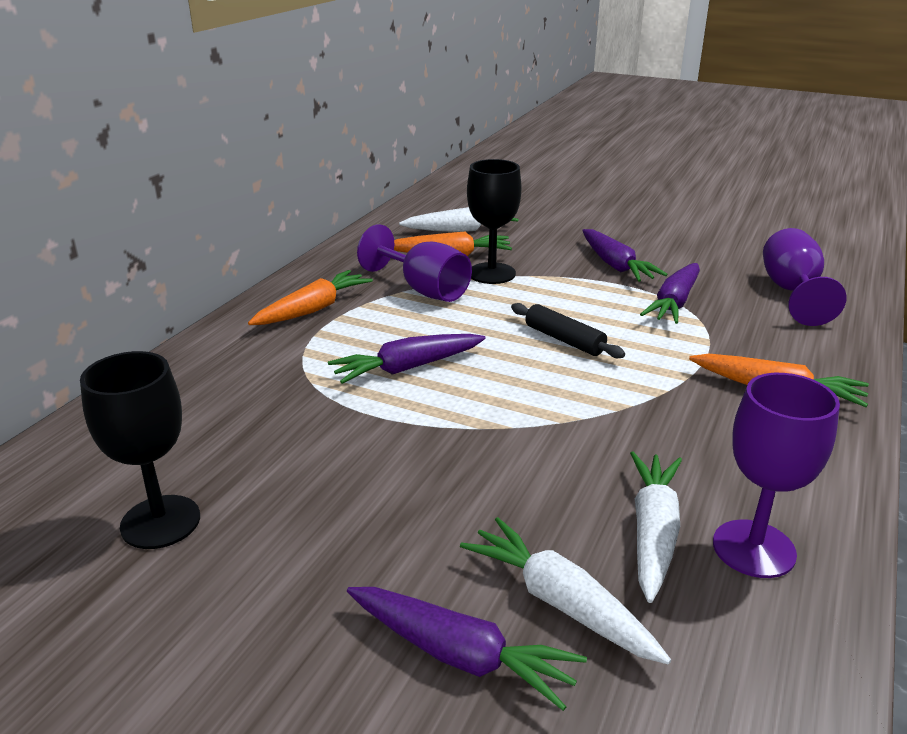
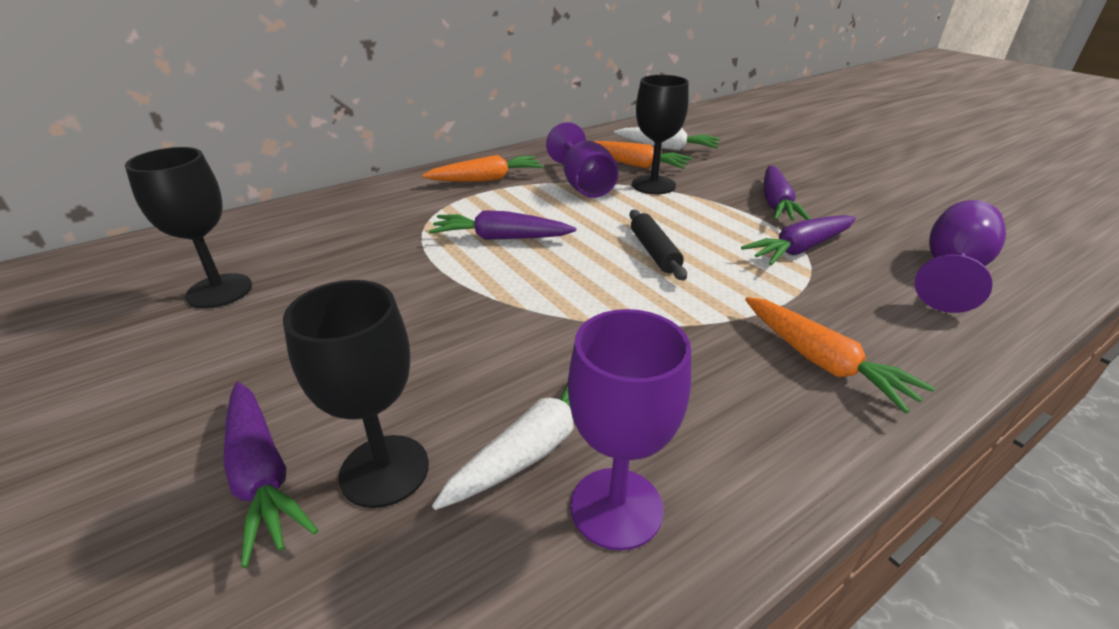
camera: 30 degrees right, 5 degrees up
white carrot [460,517,671,664] -> black goblet [283,280,429,508]

